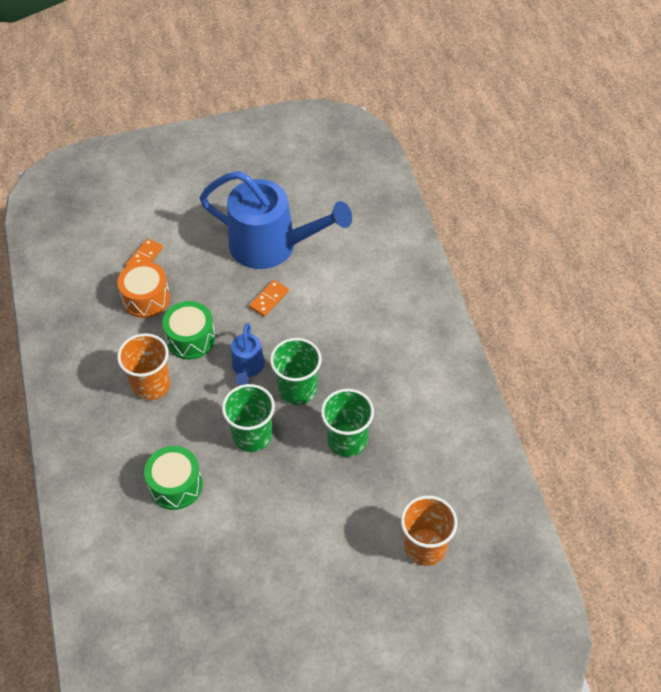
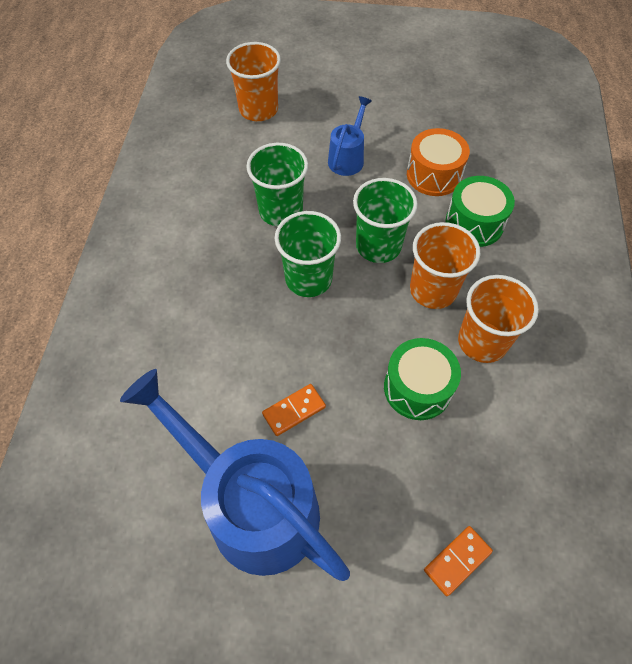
camera: 160 degrees left, 5 degrees up
orange drum [117,261,170,318] -> orange drum moved to [407,128,470,196]
blue watering can [231,323,265,385] -> blue watering can moved to [328,96,372,176]
none -> orange cup [410,222,480,309]

